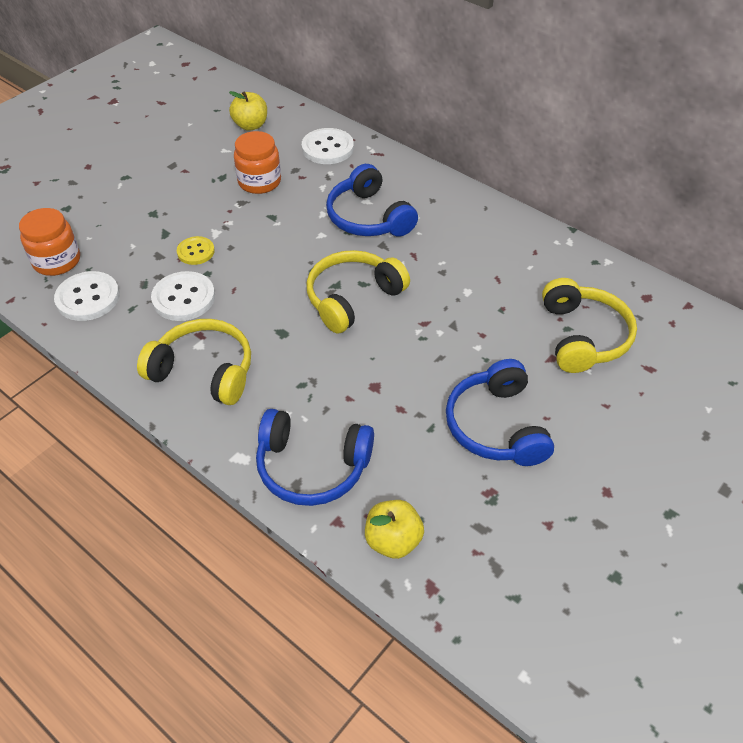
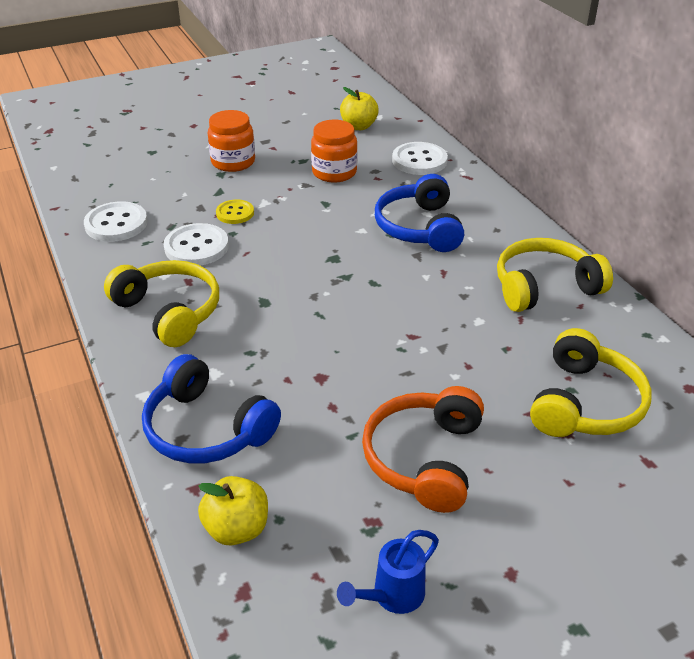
camera: 25 degrees right, 10 degrees down
orange jar [19,208,80,276] -> orange jar moved to [208,110,255,172]
yellow headphones [306,250,410,333] -> yellow headphones moved to [497,238,613,312]
blue headphones [446,359,554,466] -> orange headphones [362,386,484,513]
none -> blue watering can [337,530,439,614]

